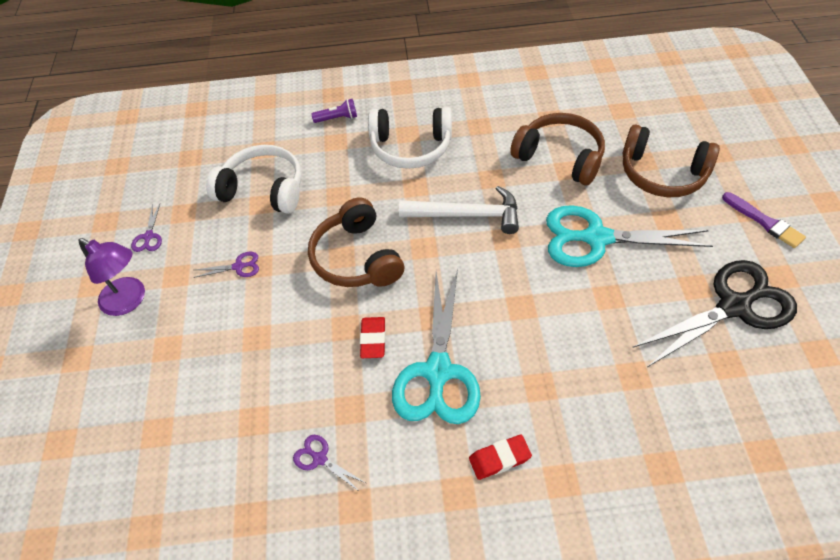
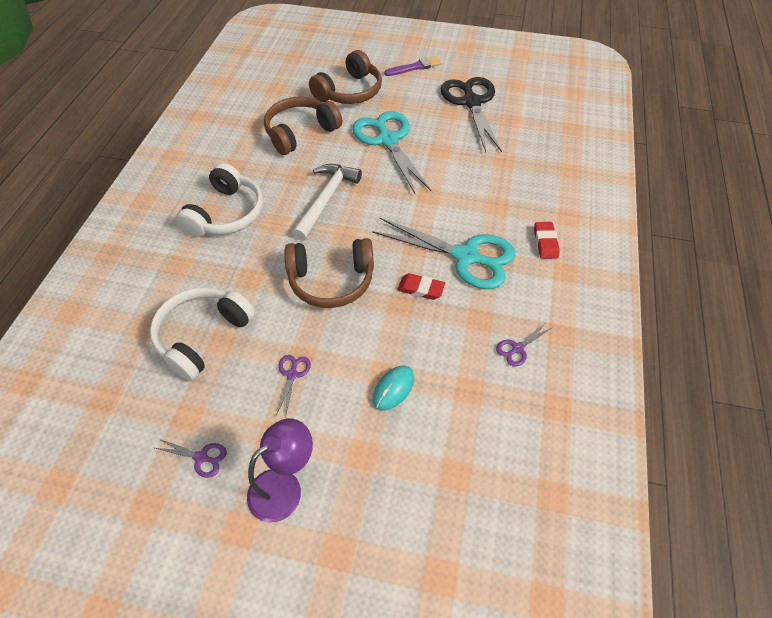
camera: 75 degrees left, 0 degrees up
purple flashlight [311,99,357,123] -> none
turquoise scissors [546,205,713,267] -> turquoise scissors turned 135 degrees clockwise [352,111,432,195]
none -> turquoise mouse [373,366,414,410]

